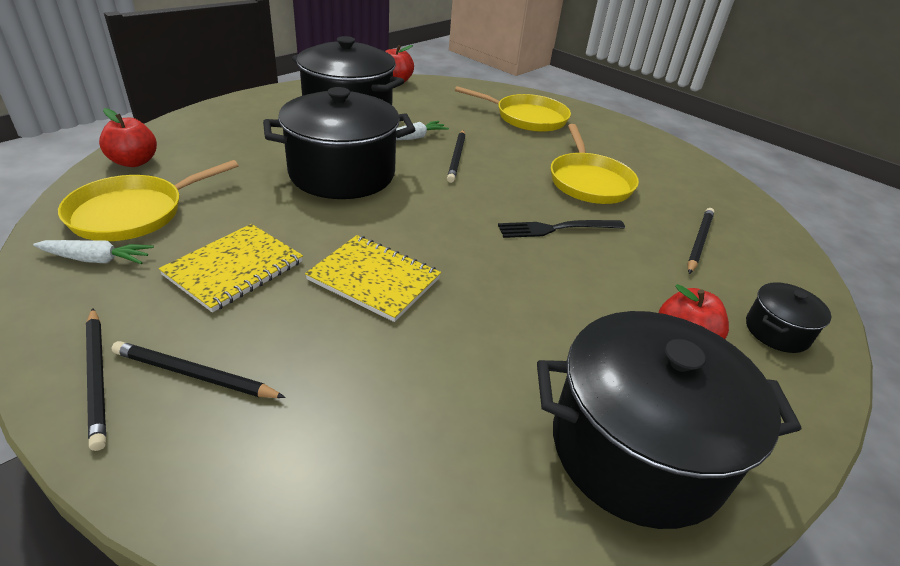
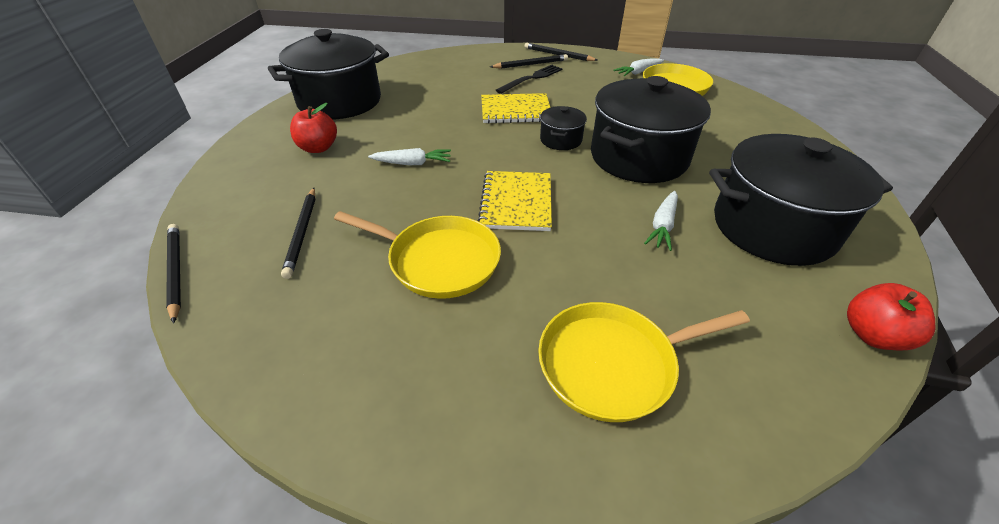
camera: 150 degrees right, 5 degrees up
red apple [99,108,157,167] -> none
yellow notebook [159,224,303,313] -> yellow notebook moved to [477,171,552,231]
black pencil [447,130,465,183] -> black pencil moved to [166,224,181,324]
black fork [498,220,625,238] -> black fork moved to [496,65,563,94]
yellow pan [551,124,639,204] -> yellow pan turned 150 degrees clockwise [334,211,501,299]
black pot [746,282,831,353] -> black pot moved to [540,106,587,150]
none -> white carrot [368,148,451,165]

